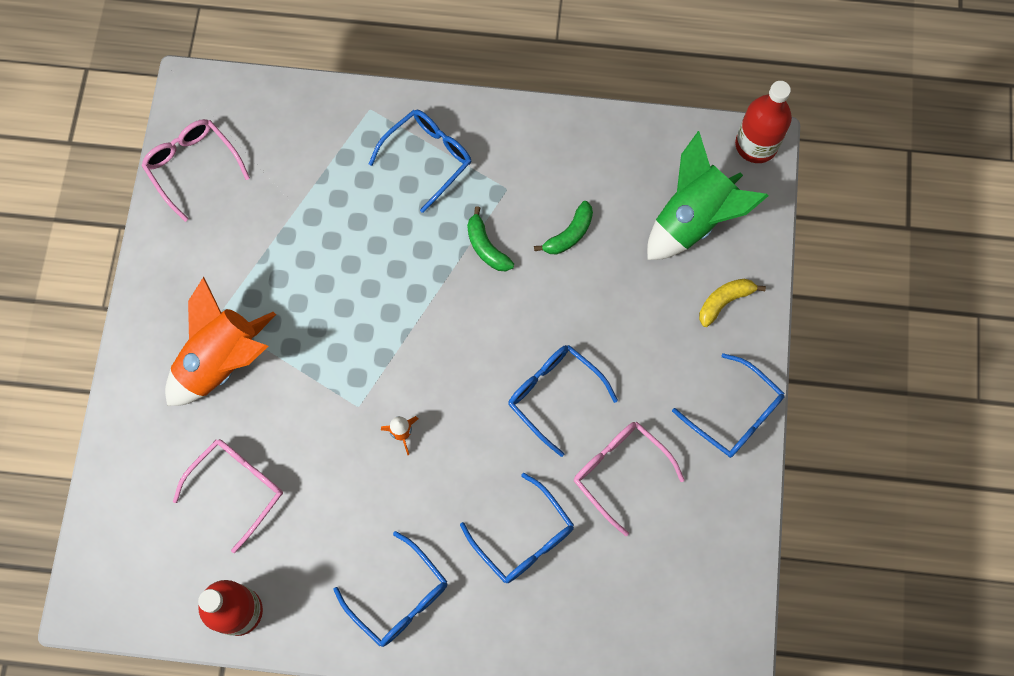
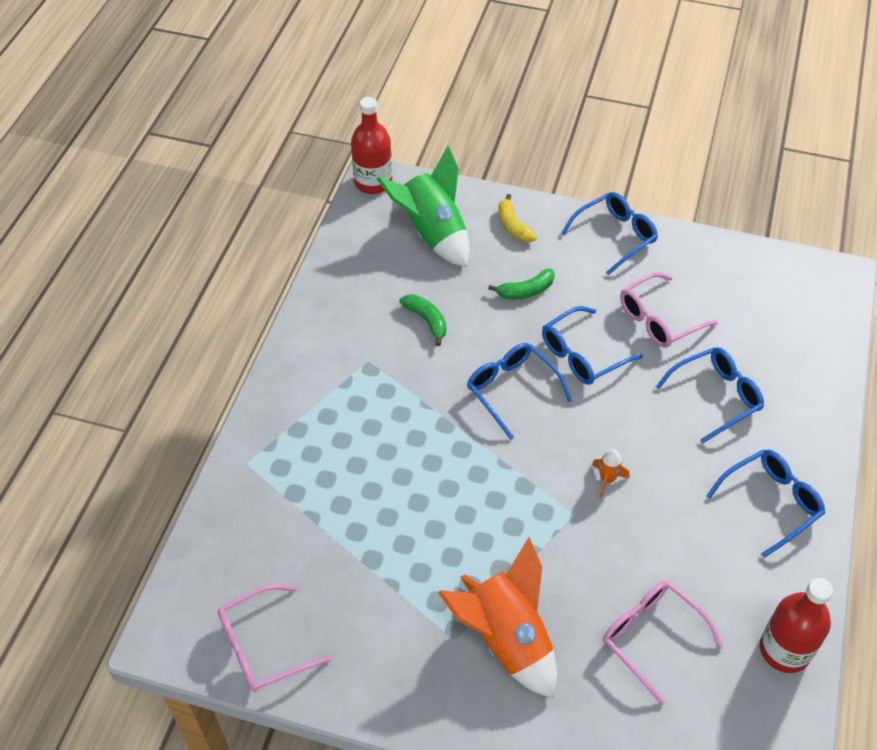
camera: 80 degrees left, 20 degrees down
blue glasses [369,110,472,213] -> blue glasses moved to [467,343,572,440]
green banana [467,206,514,271] -> green banana moved to [488,268,555,299]

